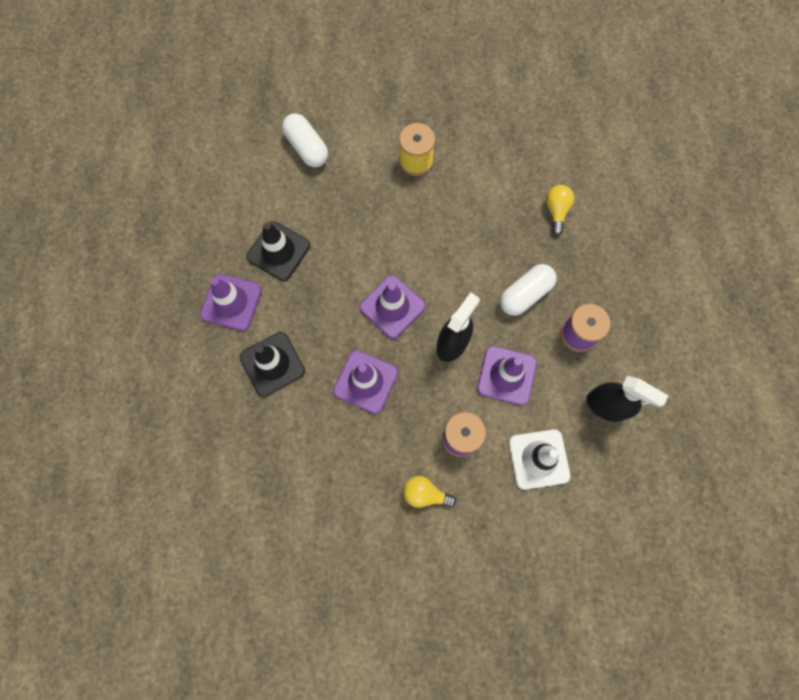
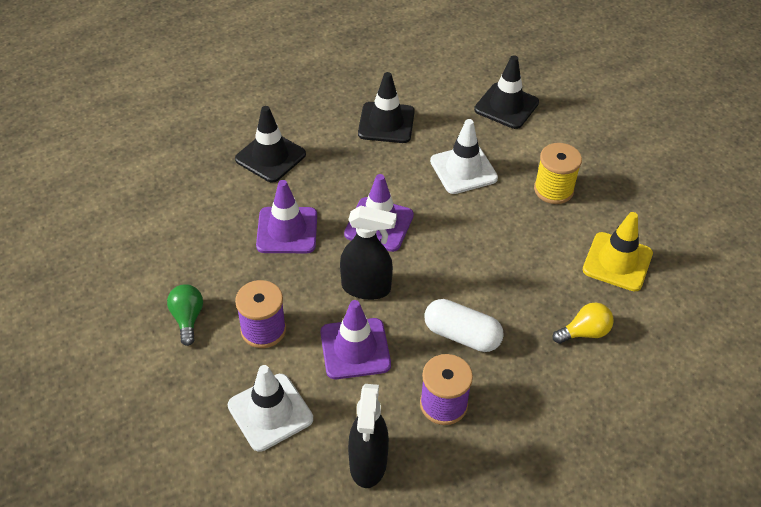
camera: 65 degrees right, 25 degrees down
purple traffic cone [200,274,262,331] -> none
white capsule [282,113,328,167] -> black traffic cone [474,55,539,129]
yellow light bulb [403,476,456,508] -> green light bulb [167,284,203,346]
none -> white traffic cone [430,119,498,194]
none -> yellow traffic cone [583,212,653,292]

